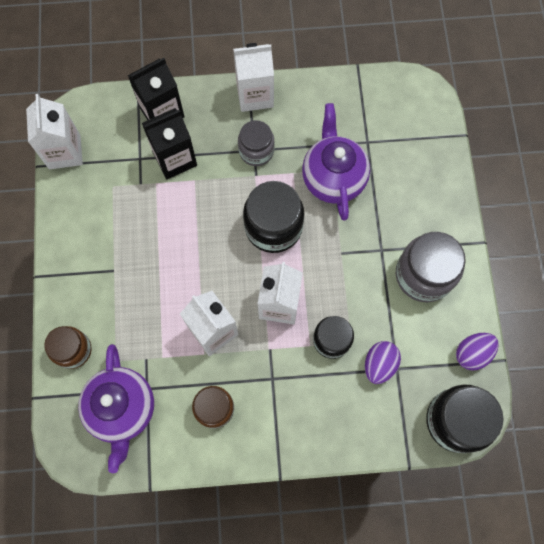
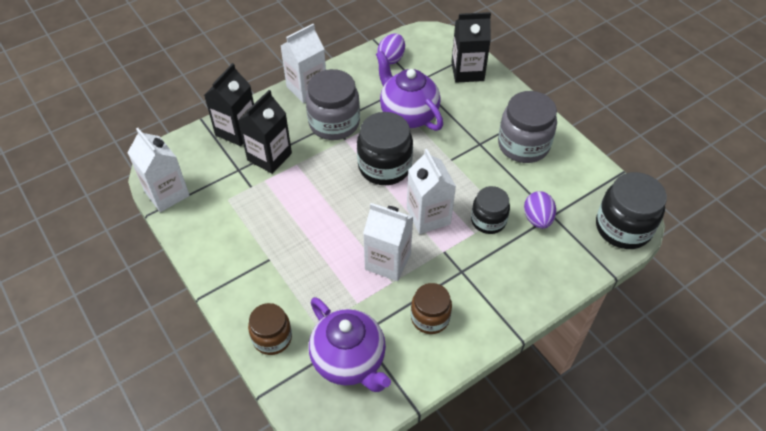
camera: 30 degrees left, 20 degrees down
grey jar [238,120,275,166] -> grey jar [306,69,360,140], size x1.58
purple egg [456,333,499,371] -> purple egg moved to [377,34,405,65]
none -> black carton [451,12,491,83]

